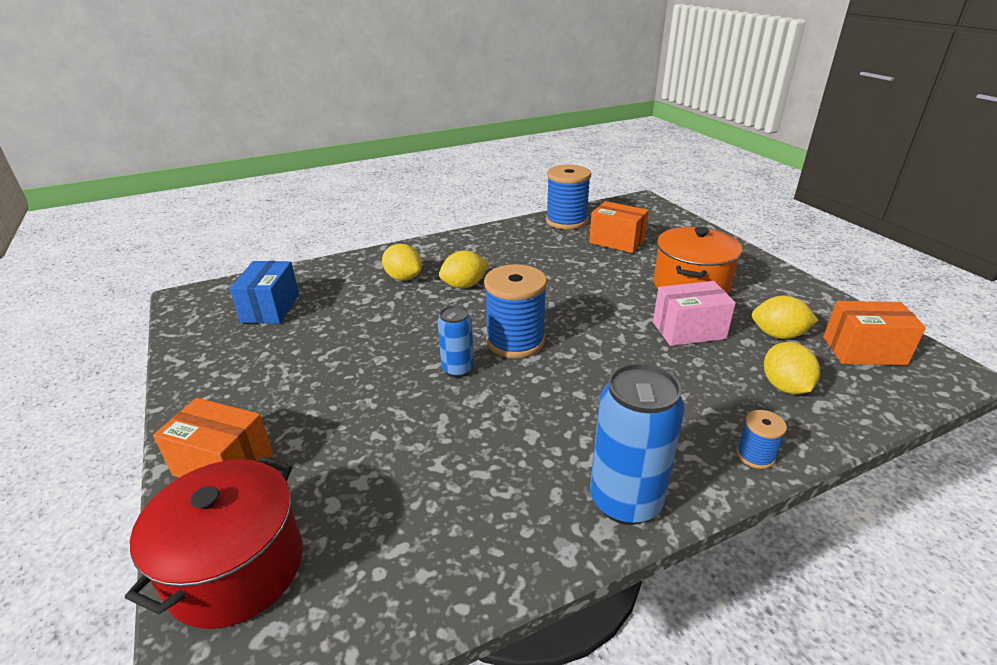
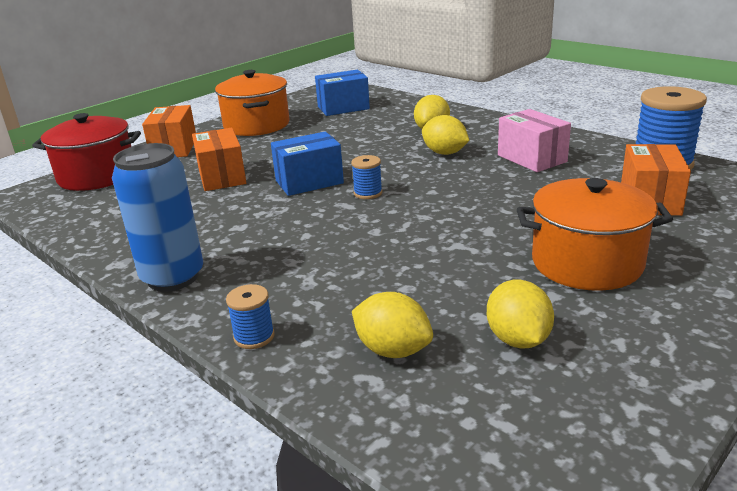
camera: 70 degrees right, 5 degrees down
blue can [438,305,474,377] -> blue box [271,131,344,196]
blue spool [484,264,547,358] -> blue spool [351,155,382,199], size x0.49
pink box [653,281,736,346] -> pink box moved to [498,109,571,172]
yellow lemon [764,342,820,394] -> yellow lemon turned 60 degrees clockwise [352,292,433,358]
orange box [823,301,926,365] -> orange box moved to [192,128,246,191]
none -> orange pot [215,70,290,136]

